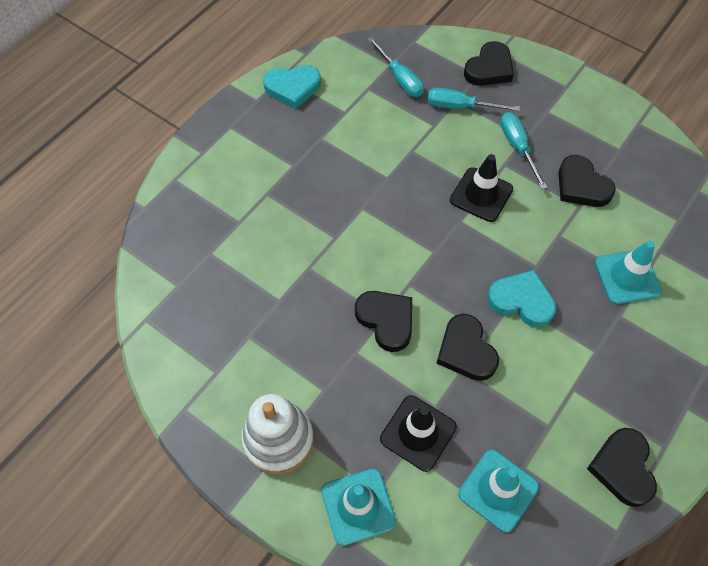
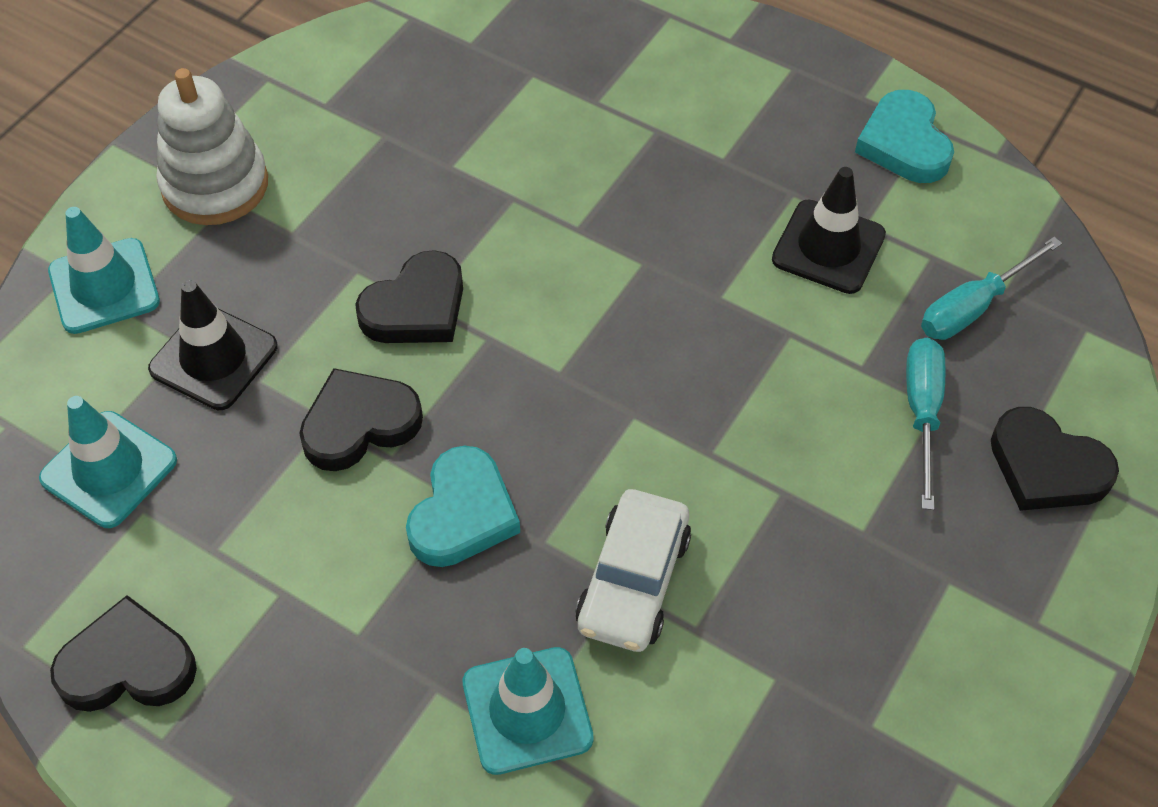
camera: 85 degrees right, 5 degrees down
black traffic cone [450,154,513,222] -> black traffic cone moved to [772,167,886,294]
turquoise screwdriver [500,112,547,189] -> none
black heart [558,155,616,207] -> none
none -> white car [575,489,691,652]

